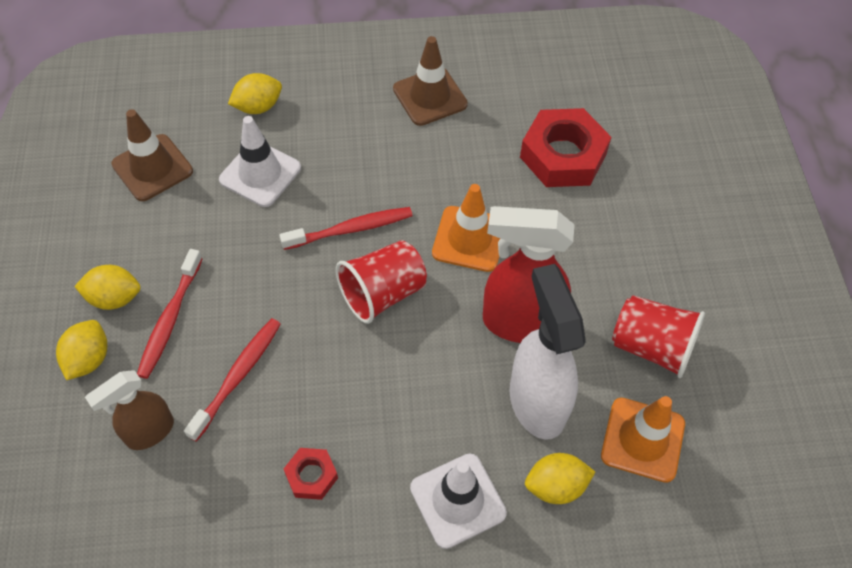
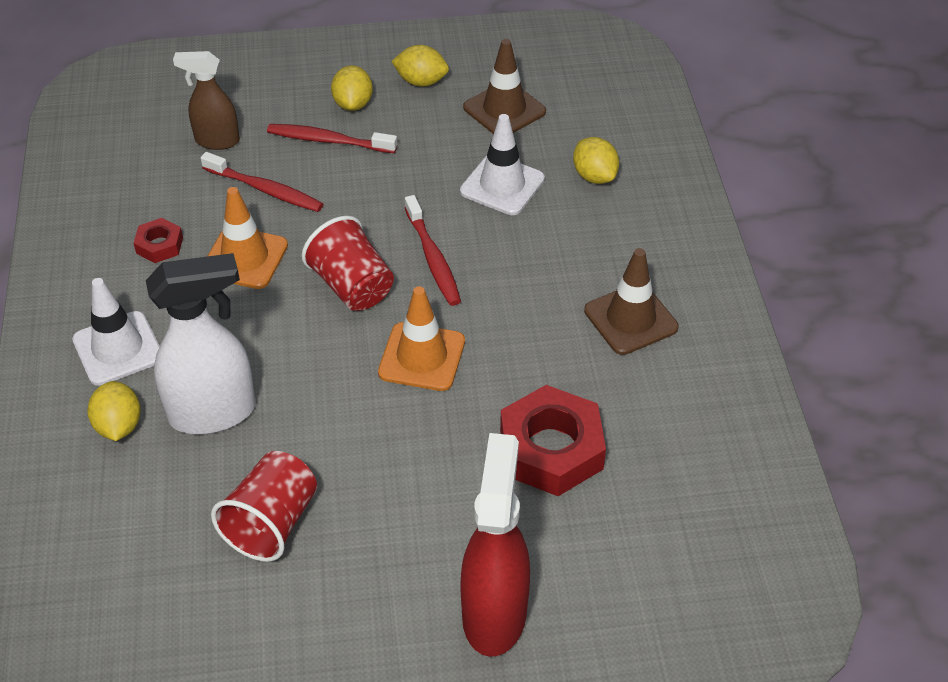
camera: 90 degrees right, 10 degrees down
yellow lemon [56,320,107,380] -> yellow lemon moved to [391,45,449,87]
brown spray bottle [85,370,174,450] -> brown spray bottle turned 45 degrees counterclockwise [173,51,240,150]
red spray bottle [483,206,575,343] -> red spray bottle moved to [460,433,530,657]
orange traffic cone [601,396,685,483] -> orange traffic cone moved to [208,187,288,289]

